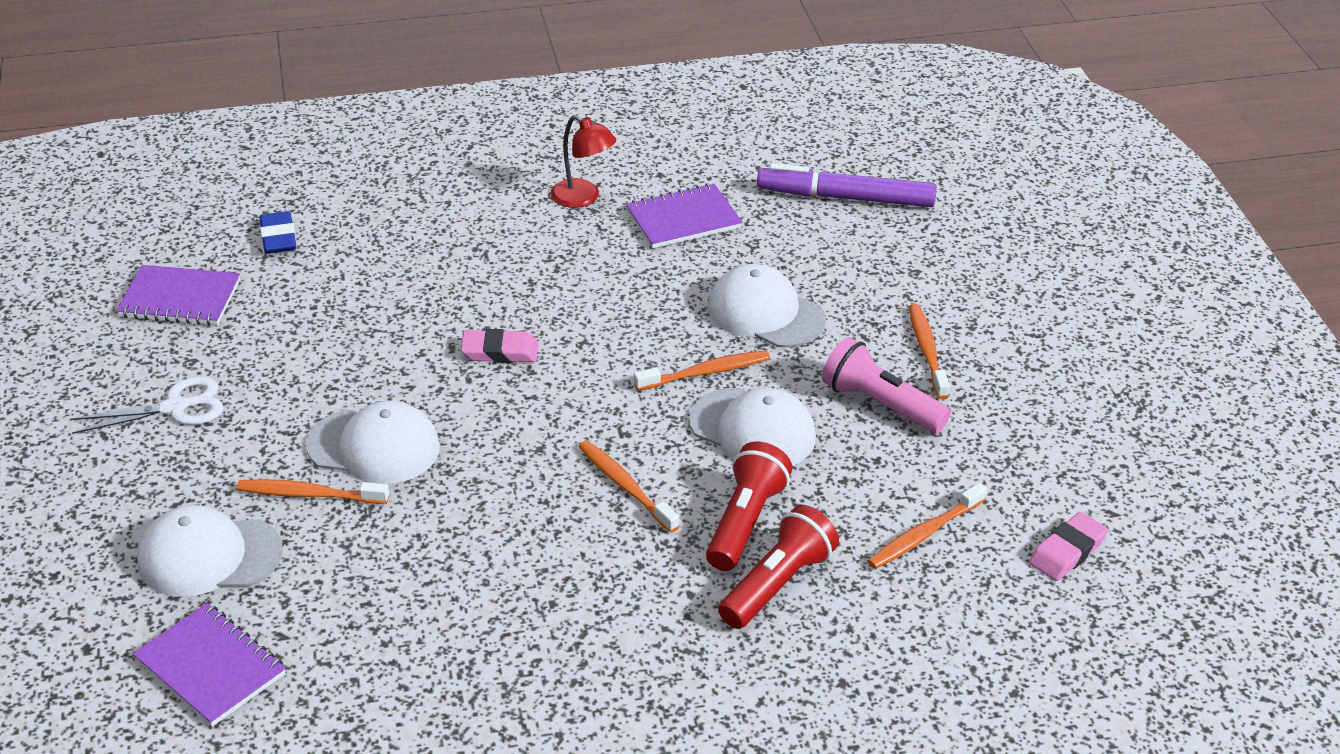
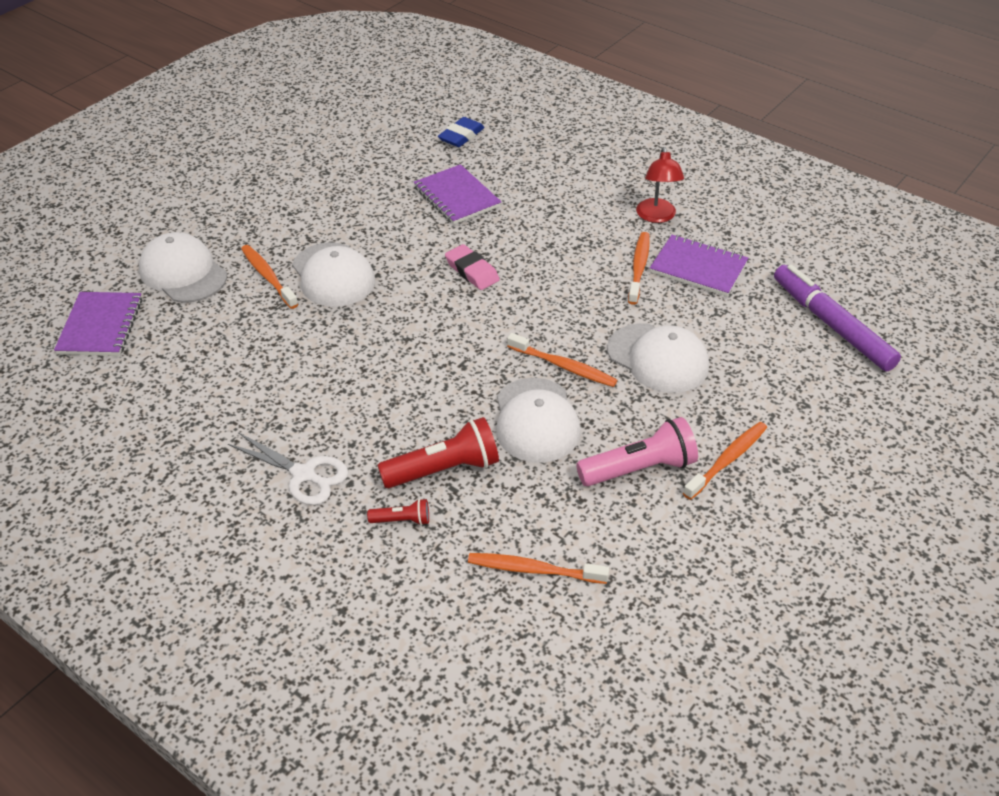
camera: 50 degrees right, 5 degrees up
white scissors [70,377,224,434] -> white scissors moved to [228,432,348,505]
purple notebook [116,265,240,326] -> purple notebook moved to [414,164,501,225]
orange toothbrush [578,441,680,533] -> orange toothbrush moved to [628,232,650,305]
white cap [708,264,826,347] -> white cap turned 135 degrees clockwise [607,323,709,393]
red flashlight [718,505,839,629] -> red flashlight [367,499,429,526], size x0.50
pink flashlight [822,337,951,433] -> pink flashlight turned 75 degrees clockwise [576,417,698,486]
pink eraser [1029,512,1108,581] -> none

